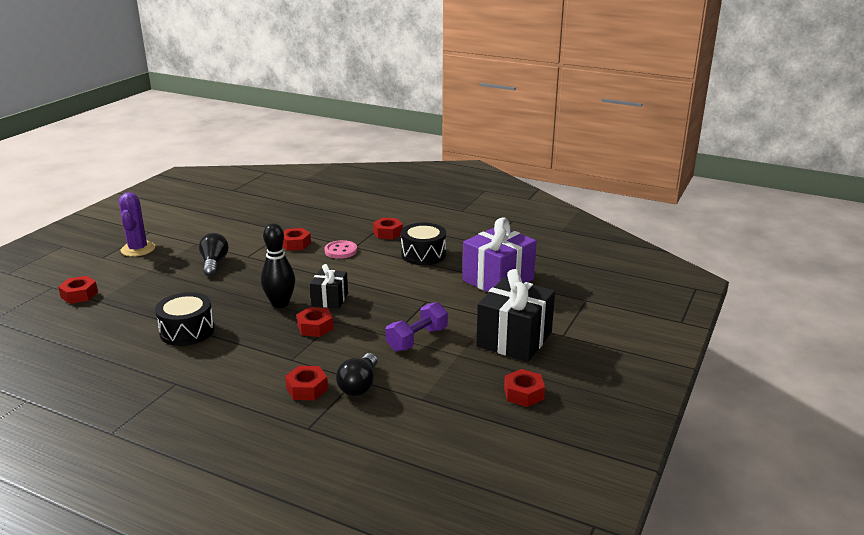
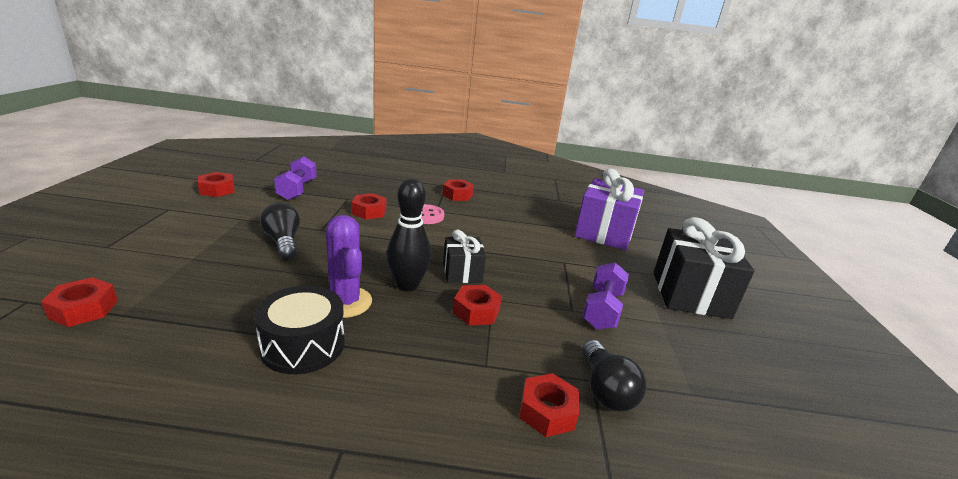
camera: 25 degrees left, 0 degrees up
purple cactus [119,192,155,257] -> purple cactus moved to [326,215,372,318]
black drum [401,223,446,265] -> none
red nut [504,369,545,407] -> red nut moved to [198,172,235,197]
none -> purple dumbbell [274,156,317,200]

